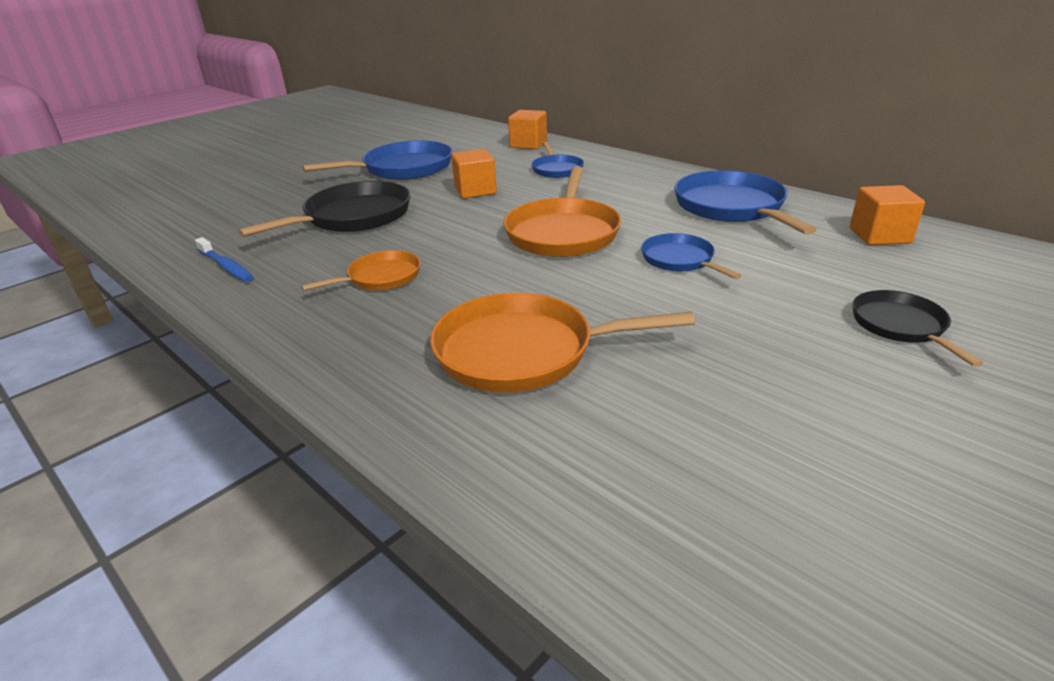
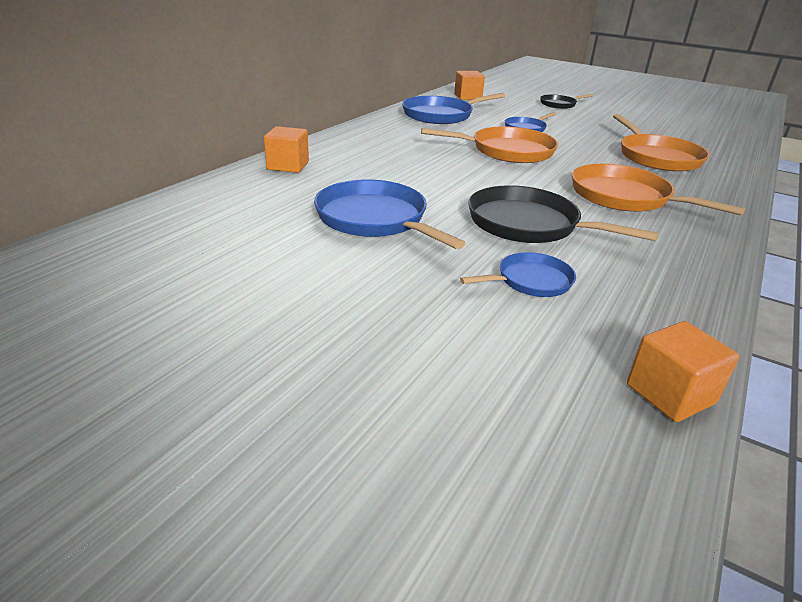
camera: 105 degrees left, 0 degrees up
blue toothbrush [195,237,253,282] -> none
orange pan [301,250,421,291] -> orange pan [572,164,745,215], size x1.76
orange cube [451,149,497,198] -> orange cube moved to [627,321,740,422]
blue pan [531,142,584,178] -> blue pan moved to [460,252,576,297]

